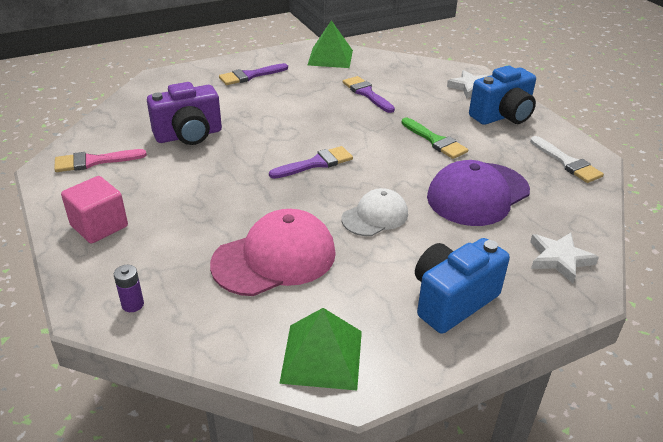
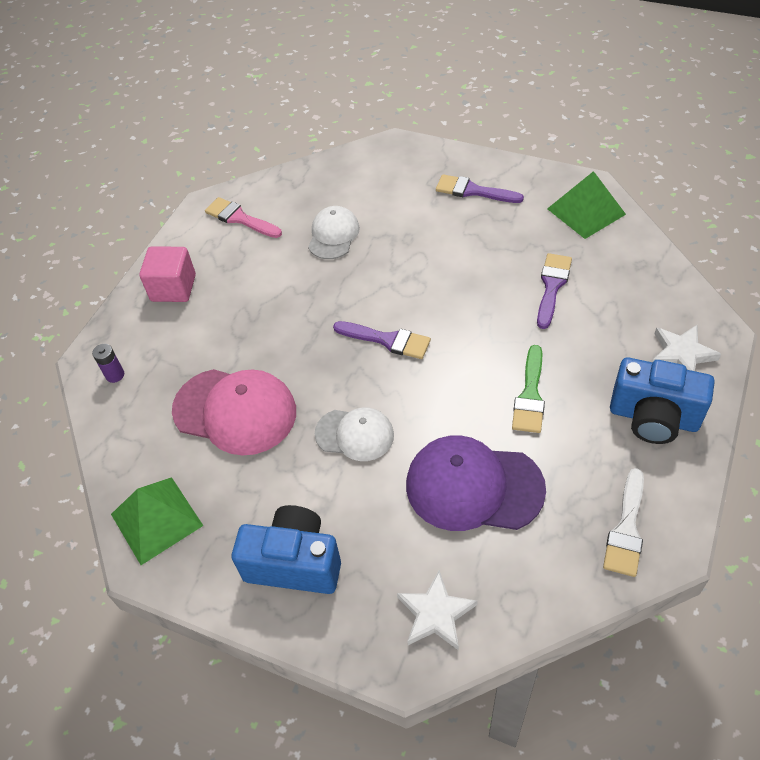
camera: 55 degrees right, 15 degrees up
purple camera [147,82,222,145] -> white cap [308,206,360,259]

